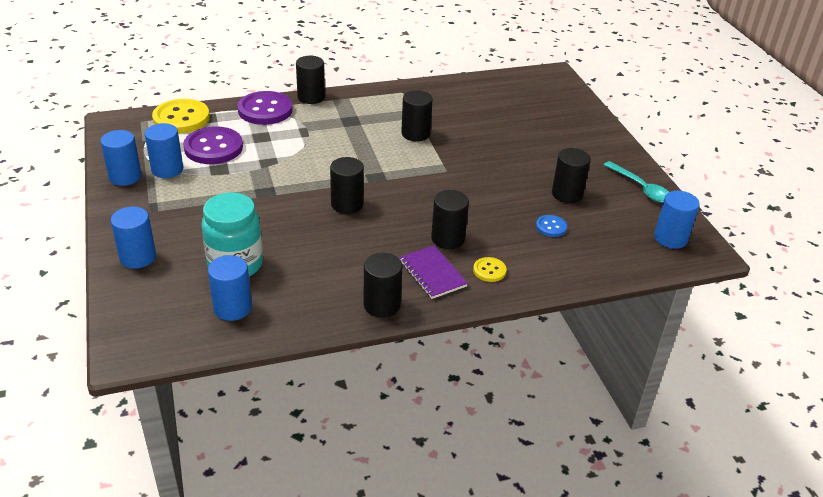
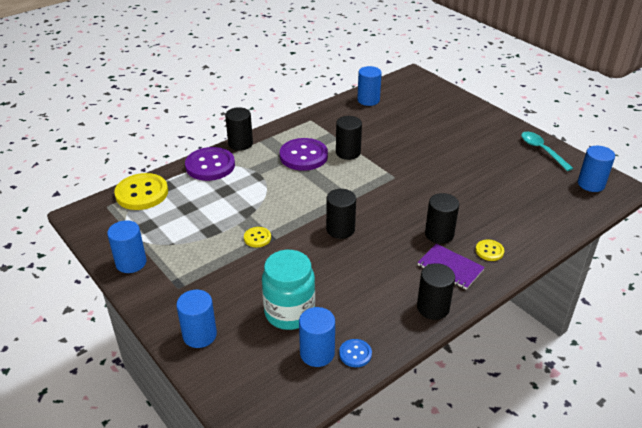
camera: 20 degrees left, 0 degrees up
blue cylinder [145,123,183,178] -> blue cylinder moved to [357,66,382,106]
purple button [183,127,243,164] -> purple button moved to [280,138,328,171]
blue button [536,215,567,237] -> blue button moved to [339,339,372,367]
black cylinder [552,148,591,203] -> none
turquoise spoon [604,161,669,203] -> turquoise spoon turned 150 degrees counterclockwise [521,132,573,171]
none -> yellow button [244,227,271,247]

